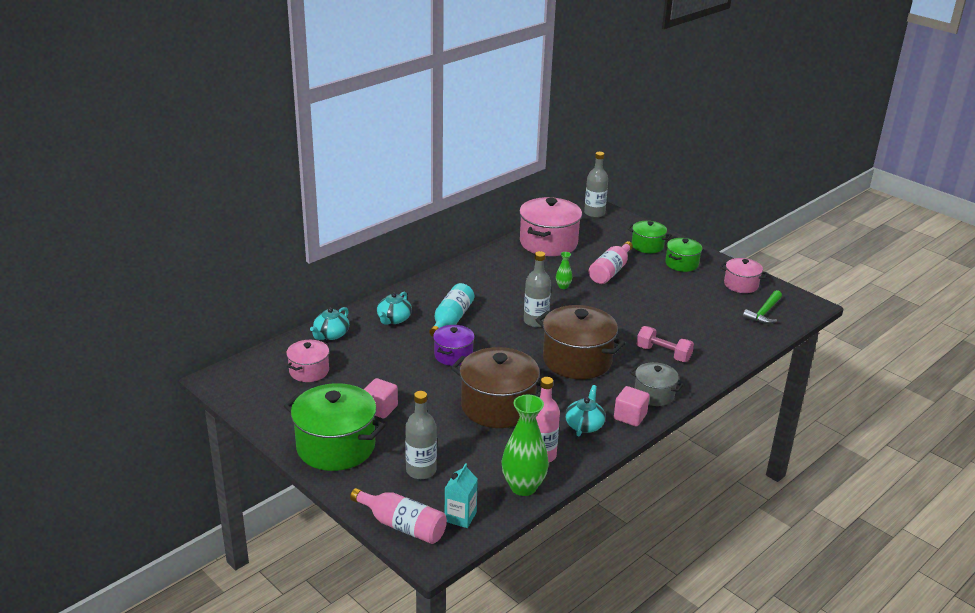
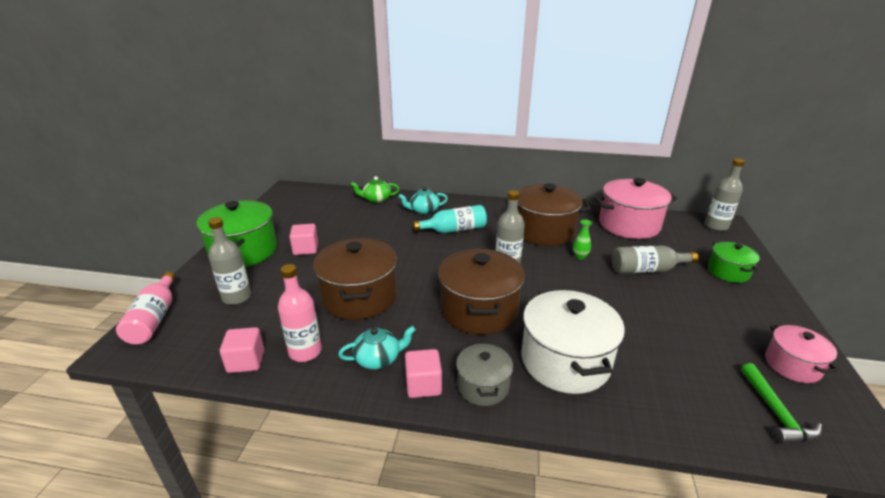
camera: 55 degrees right, 0 degrees up
pink pot [286,340,329,382] -> none
turquoise teapot [310,307,349,340] -> green teapot [351,176,400,203]
purple pot [433,325,475,366] -> none
turquoise carton [445,463,478,528] -> none
green vase [501,395,549,496] -> pink cube [220,327,264,373]
pink bottle [589,241,633,284] -> grey bottle [612,245,698,274]
pink dumbbell [637,326,694,362] -> white pot [522,289,625,394]
green pot [665,238,702,272] -> none
green hammer [743,290,782,324] -> green hammer turned 90 degrees counterclockwise [741,363,822,444]
none -> brown pot [505,183,591,246]

